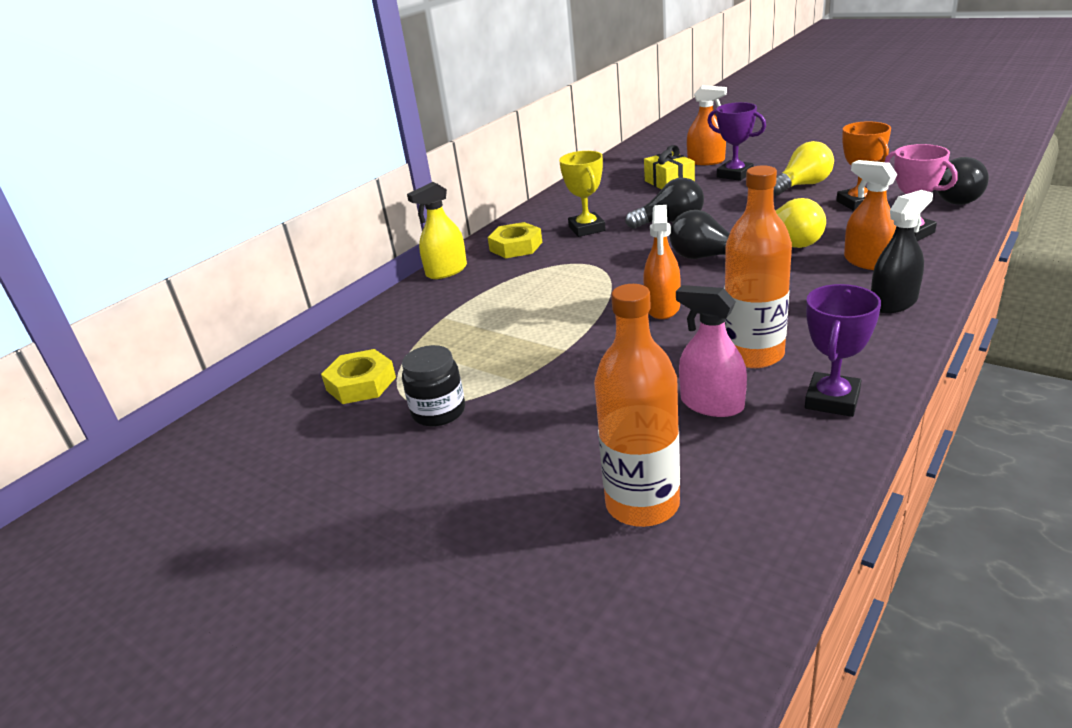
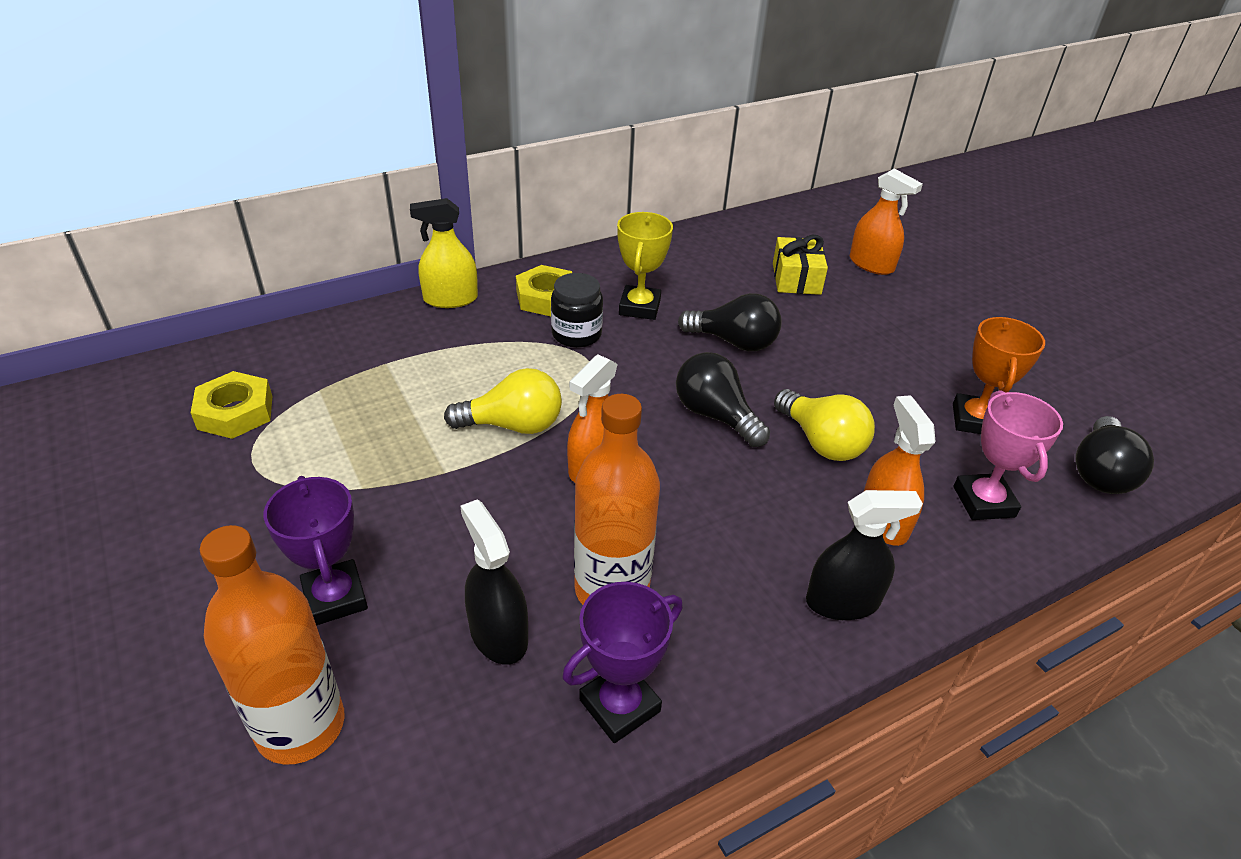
camera: 20 degrees right, 10 degrees up
black jar [402,345,465,427] -> black jar moved to [551,273,603,348]
pink spray bottle [676,285,747,417] -> black spray bottle [460,499,528,664]
purple trophy [708,102,766,181] -> purple trophy moved to [263,476,368,626]
yellow light bulb [773,141,834,195] -> yellow light bulb moved to [444,368,562,434]

